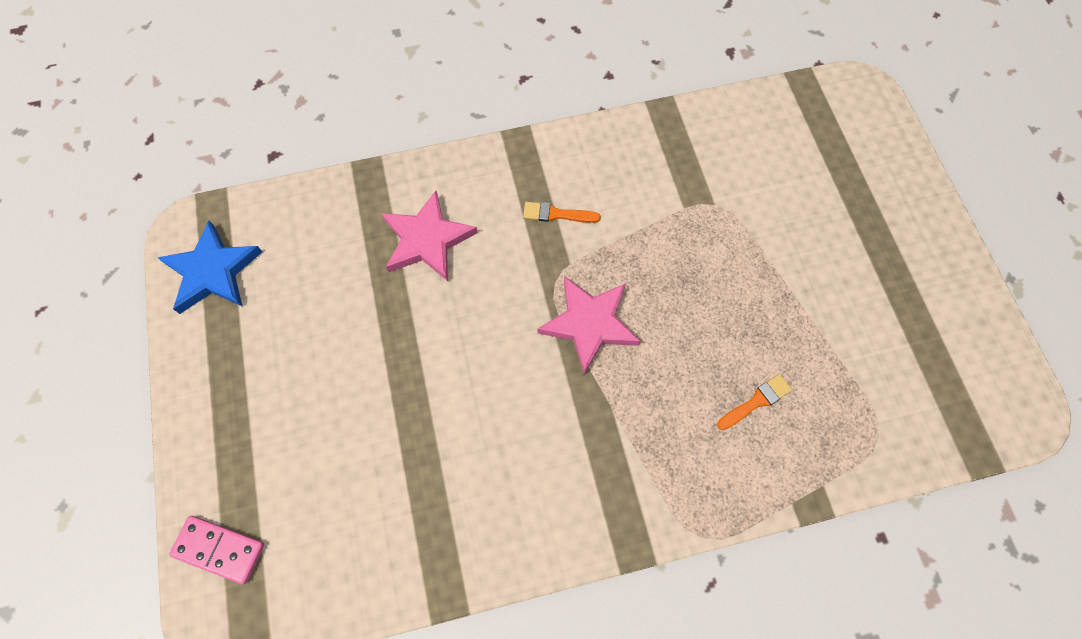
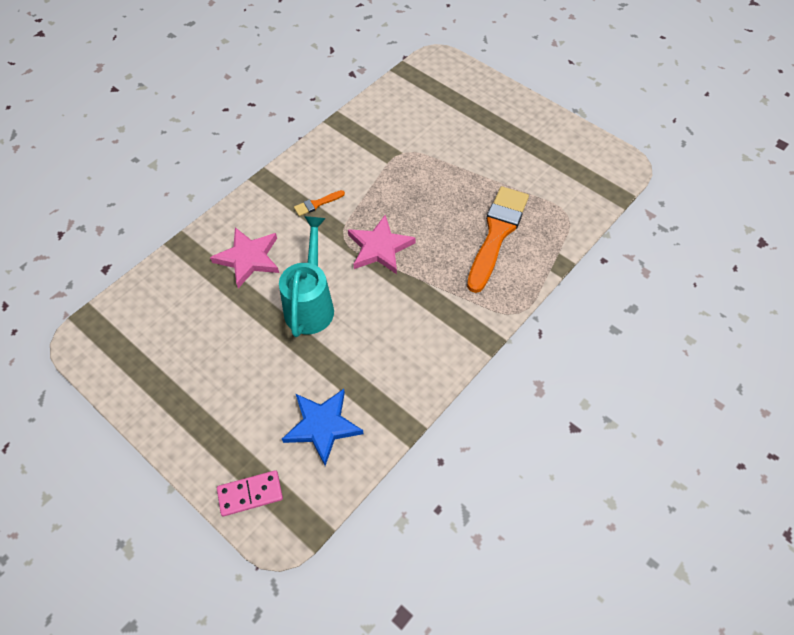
camera: 35 degrees left, 10 degrees down
blue star [157,221,262,314] -> blue star moved to [282,389,363,466]
orange brush [717,374,792,430] -> orange brush [467,186,529,293], size x2.39
none -> turquoise watering can [279,216,334,337]

